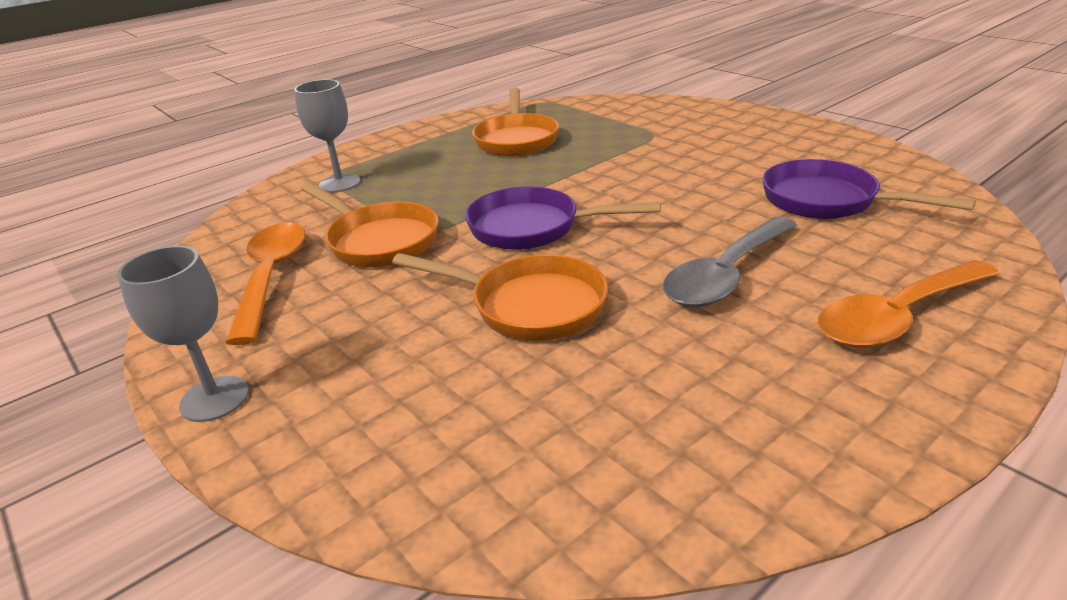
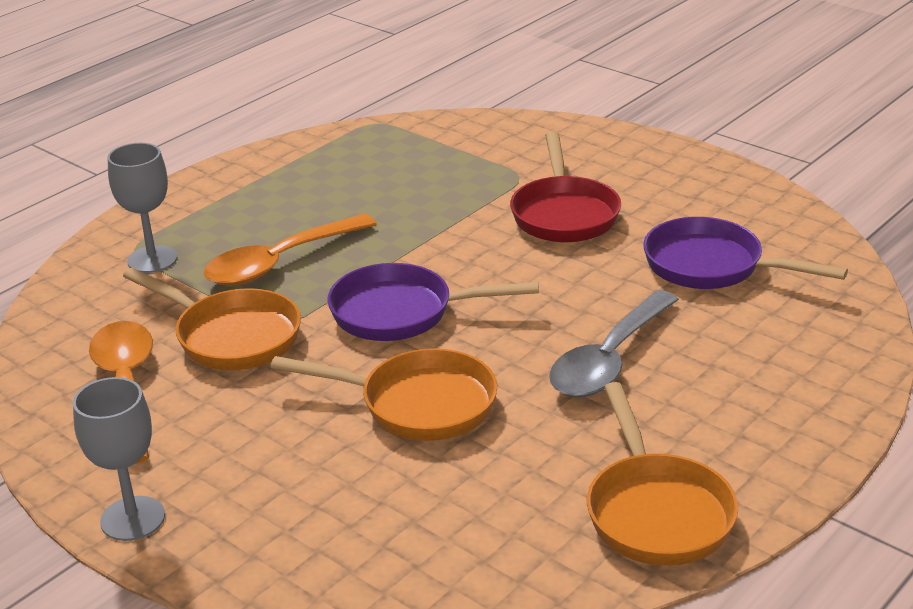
camera: 10 degrees left, 0 degrees up
orange pan [472,87,559,156] -> orange pan moved to [587,382,738,566]
orange spoon [818,260,999,348] -> orange spoon moved to [204,214,377,286]
none -> red pan [510,132,621,242]

